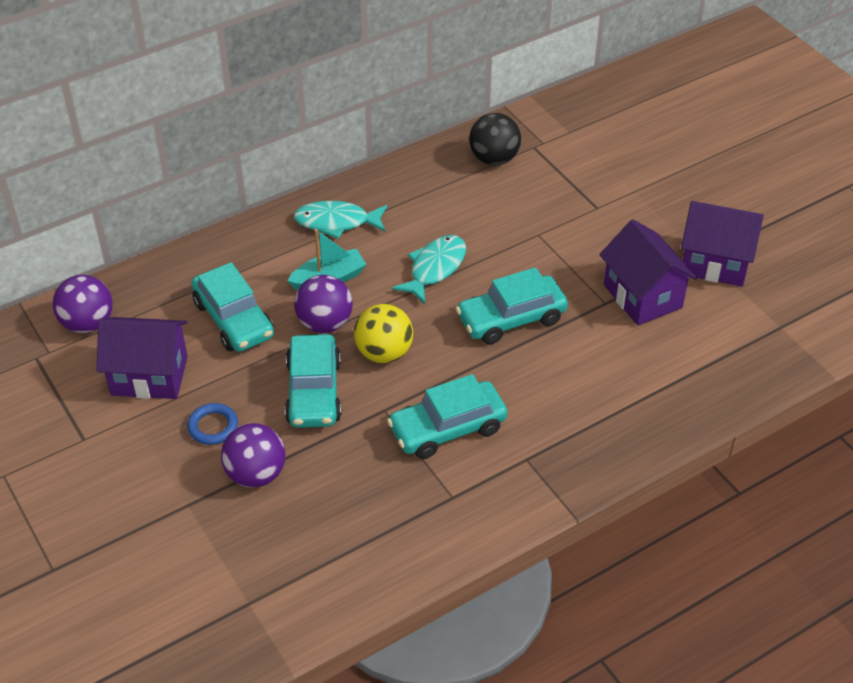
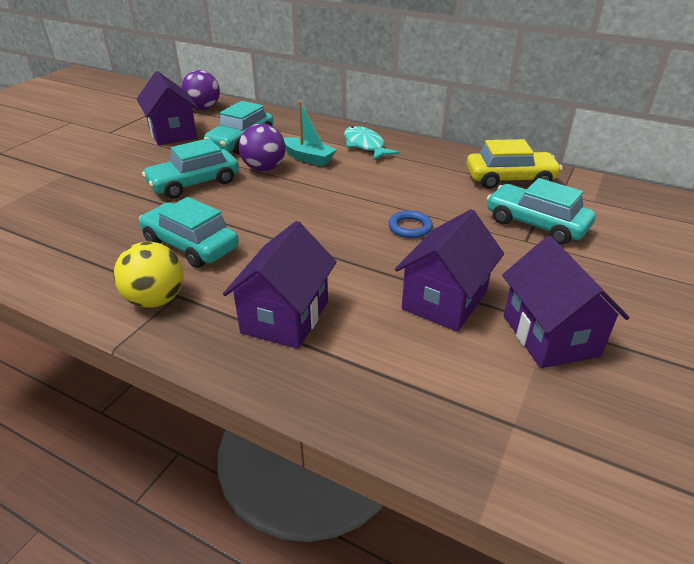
camera: 60 degrees right, 10 degrees down
blue ring [187,403,238,445] -> blue ring moved to [388,211,433,238]
purple ball [221,423,286,488] -> none
yellow ball [354,304,413,363] -> yellow ball moved to [114,242,184,308]
turquoise fish [392,235,466,304] -> none
turquoise car [456,267,568,345] -> turquoise car moved to [487,178,596,245]
black ball [469,113,521,165] -> yellow car [466,139,563,189]
none -> purple house [223,221,337,349]

